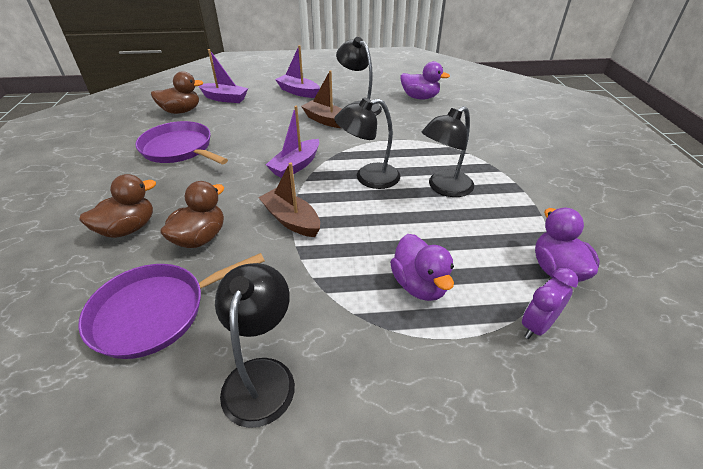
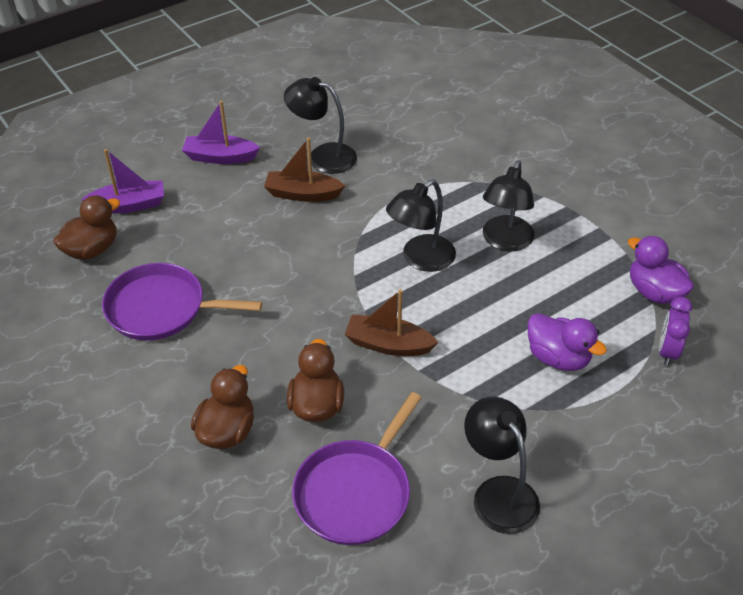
camera: 30 degrees left, 5 degrees up
purple boat [266,106,319,178] -> none
purple duck [401,61,450,99] -> none

